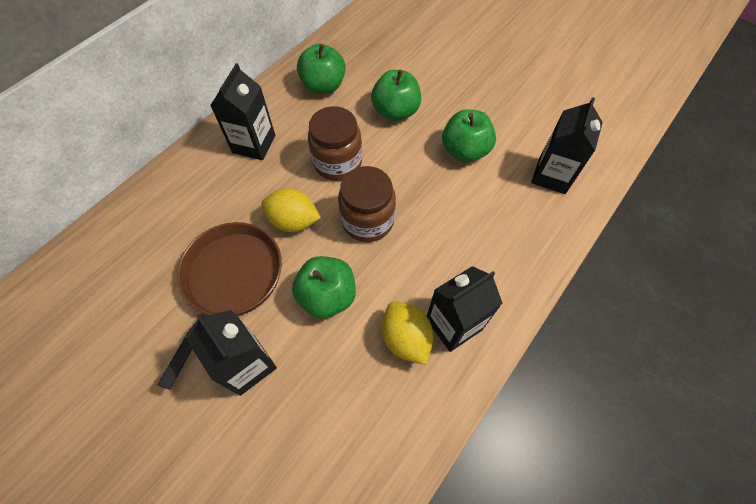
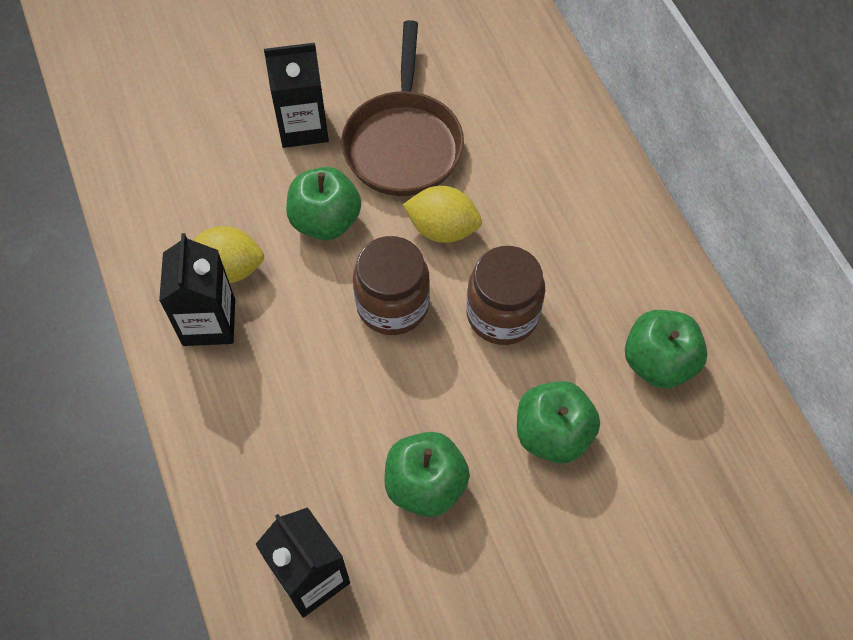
camera: 120 degrees right, 0 degrees up
brown pan [157,222,282,390] -> brown pan turned 45 degrees clockwise [342,20,464,196]
black carton [210,63,275,160] -> none
yellow lemon [261,188,321,232] -> yellow lemon turned 60 degrees clockwise [403,186,482,243]

